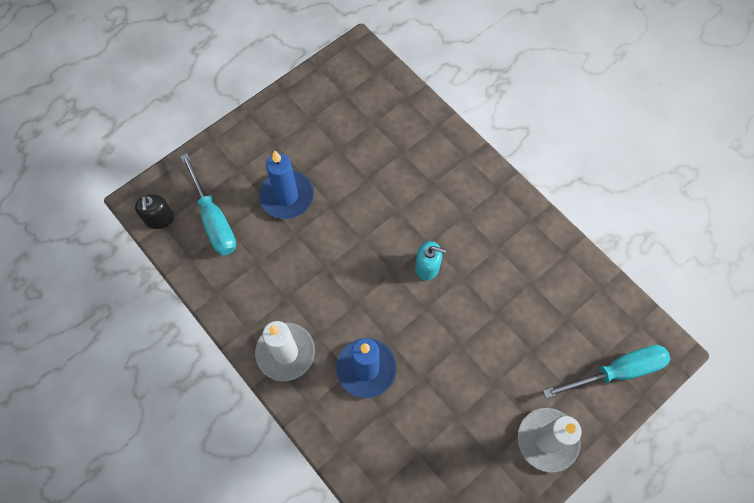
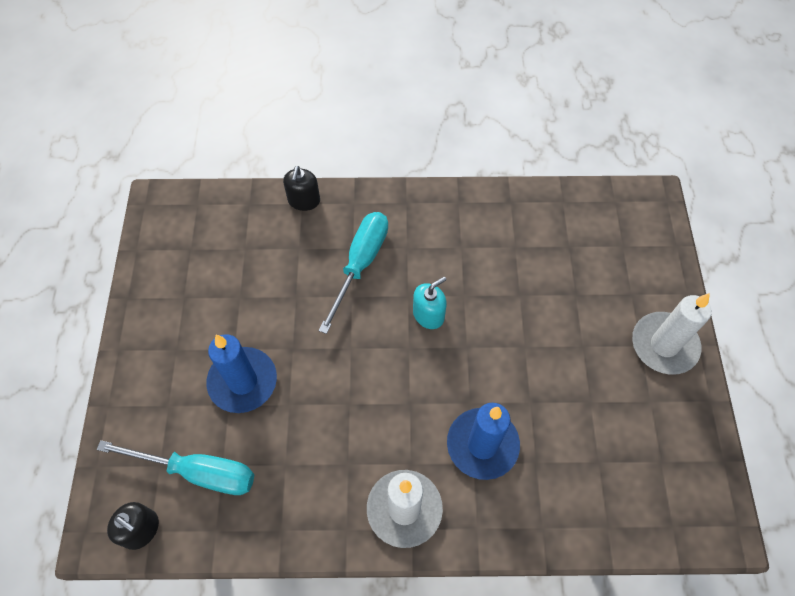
camera: 50 degrees left, 5 degrees down
turquoise screwdriver [543,345,670,399] -> turquoise screwdriver moved to [318,212,388,334]
none -> black soap dispenser [283,166,320,211]

